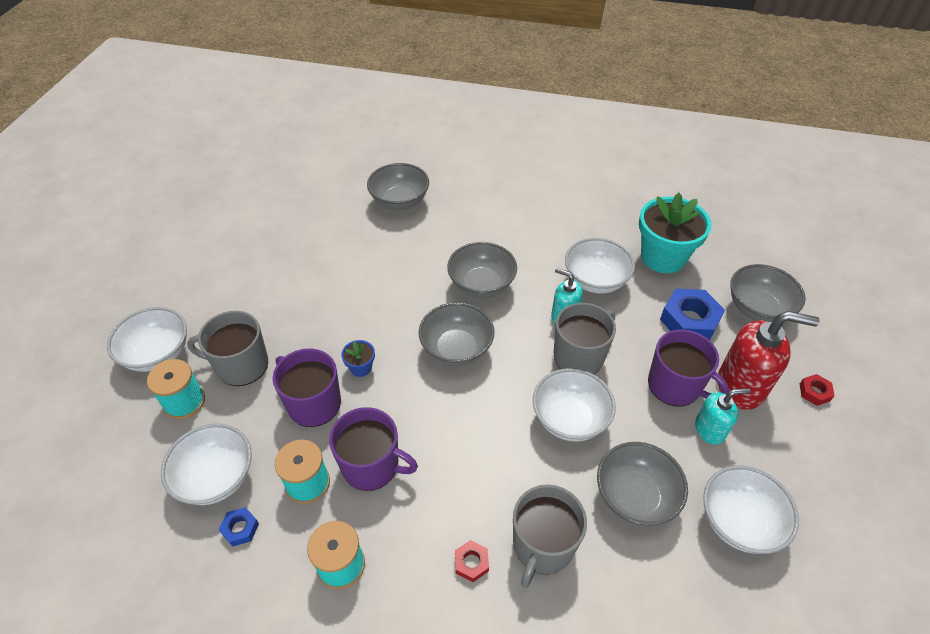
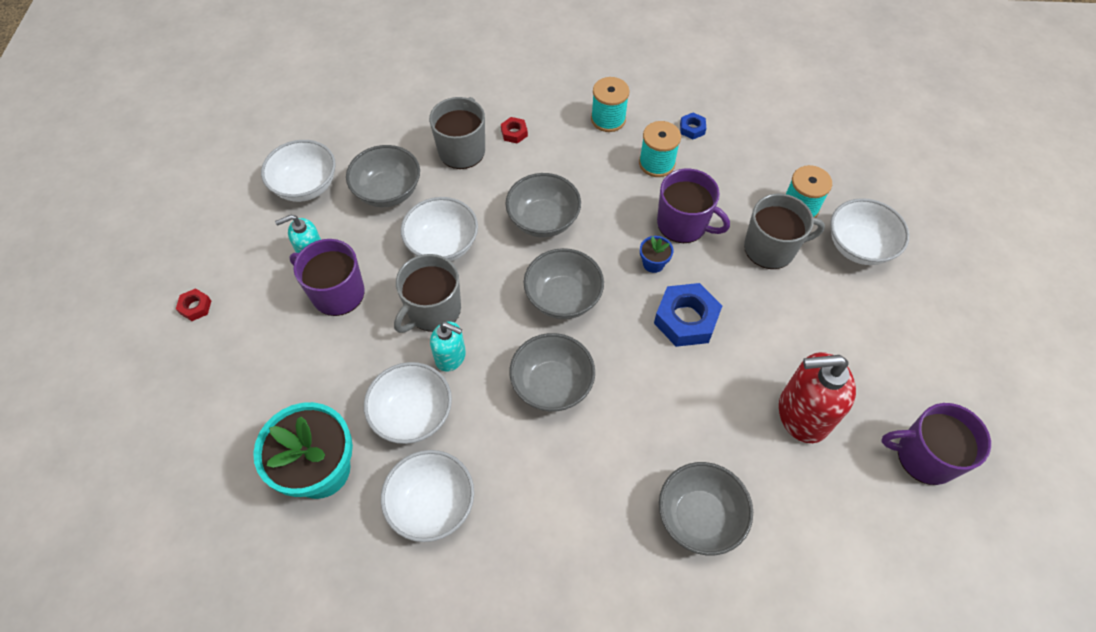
camera: 170 degrees right, 10 degrees up
white bowl [161,424,252,505] -> white bowl moved to [381,450,474,542]
purple mug [329,407,418,491] -> purple mug moved to [882,403,991,485]
blue nut [660,289,725,340] -> blue nut moved to [654,283,722,347]
red soap dispenser [718,311,819,410] -> red soap dispenser moved to [779,352,856,443]
grey bowl [730,264,806,322] -> grey bowl moved to [505,173,581,238]

